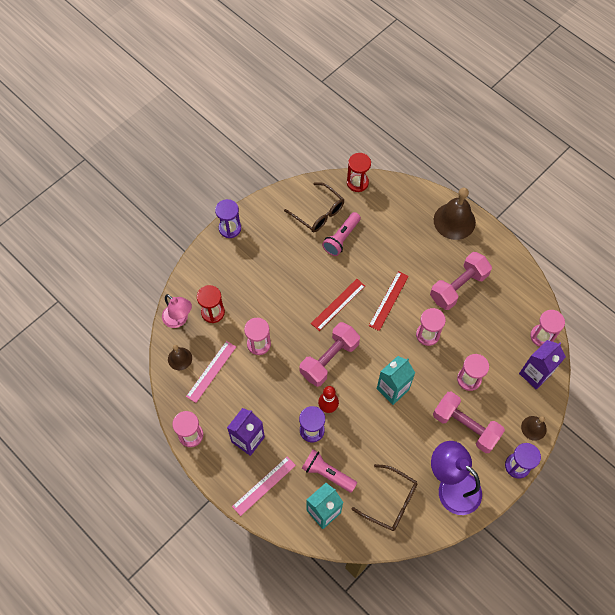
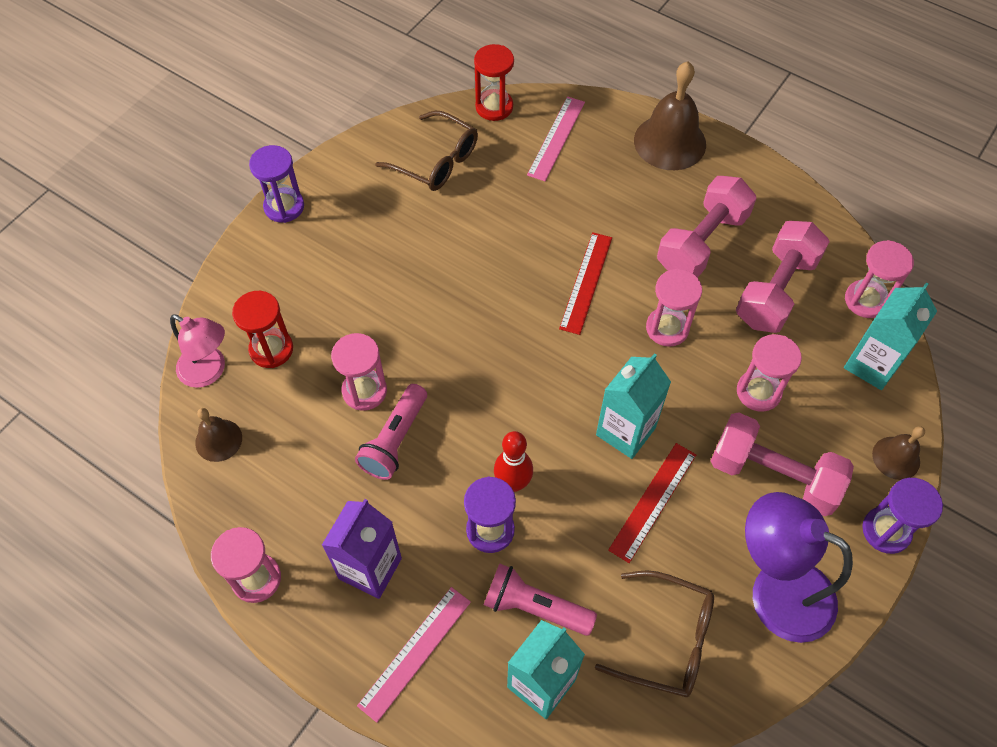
camera: 10 degrees left, 5 degrees down
pink ruler [186,341,236,403] -> pink ruler moved to [527,96,585,181]
pink dumbbell [300,322,360,387] -> pink dumbbell moved to [736,221,830,333]
red ruler [311,279,365,331] -> red ruler moved to [608,443,696,563]
pink flashlight [322,212,361,256] -> pink flashlight moved to [355,384,427,480]
purple carton [519,340,566,390] -> turquoise carton [844,283,937,390]

